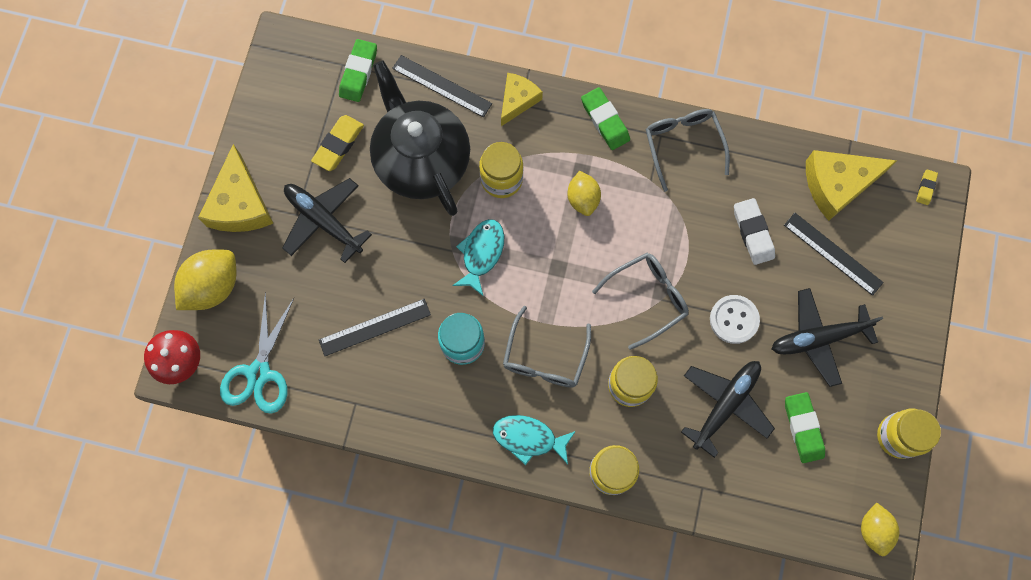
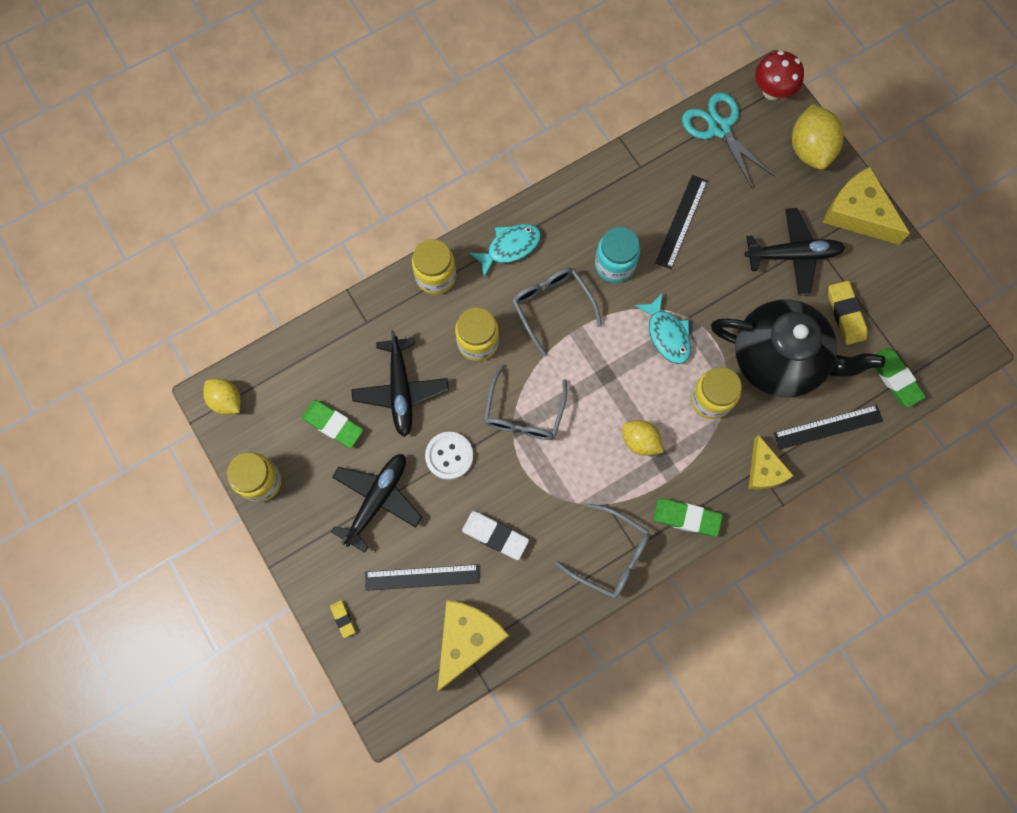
camera: 135 degrees right, 0 degrees up
yellow eraser [916,169,938,205] -> yellow eraser moved to [330,600,355,638]

